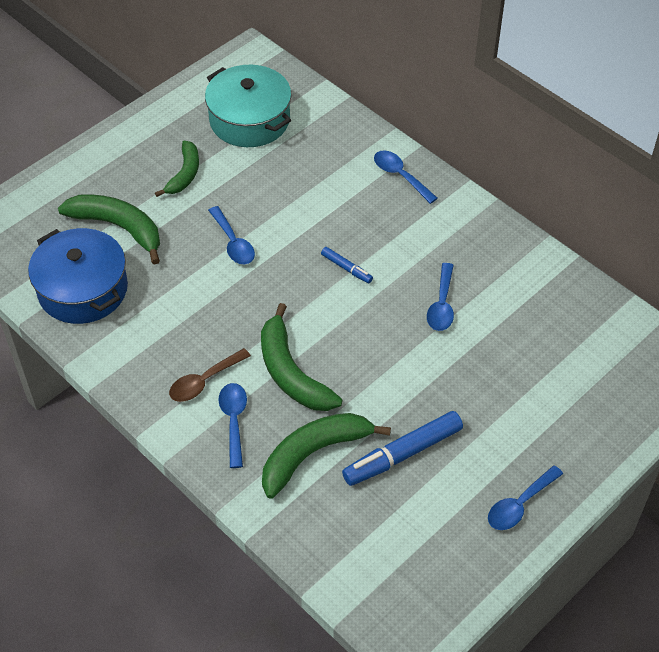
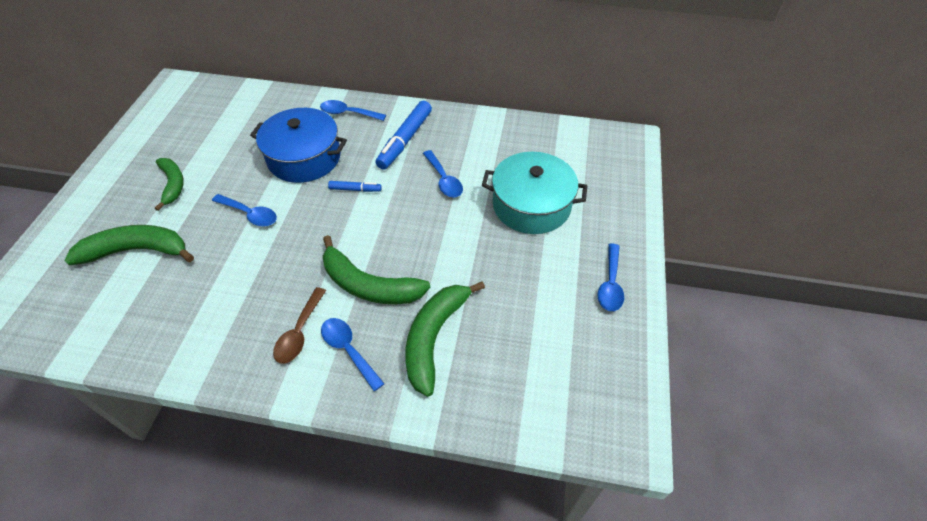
camera: 35 degrees left, 0 degrees up
blue pot [28,228,128,324] -> blue pot moved to [250,108,347,183]
turquoise pot [205,65,292,147] -> turquoise pot moved to [482,152,587,234]
blue marker [342,411,463,486] -> blue marker moved to [375,101,432,170]

